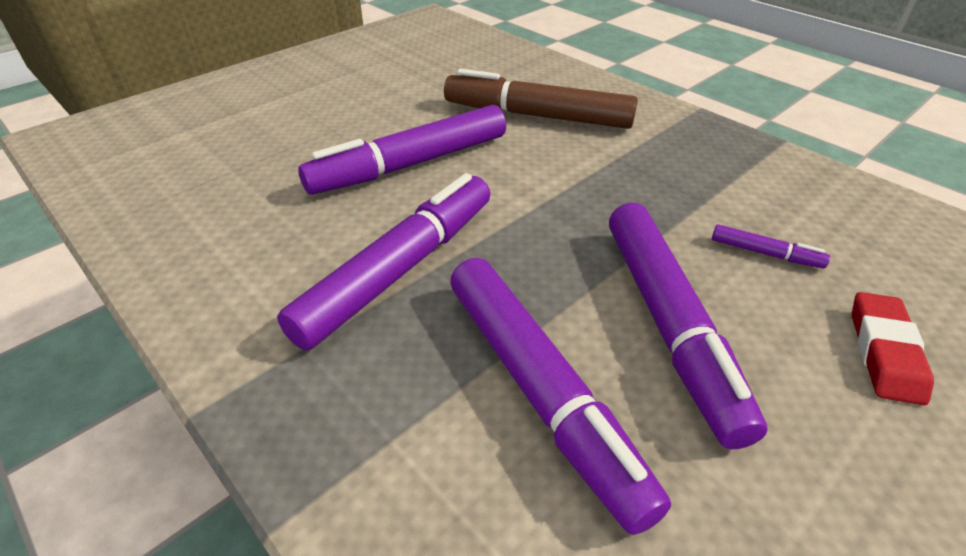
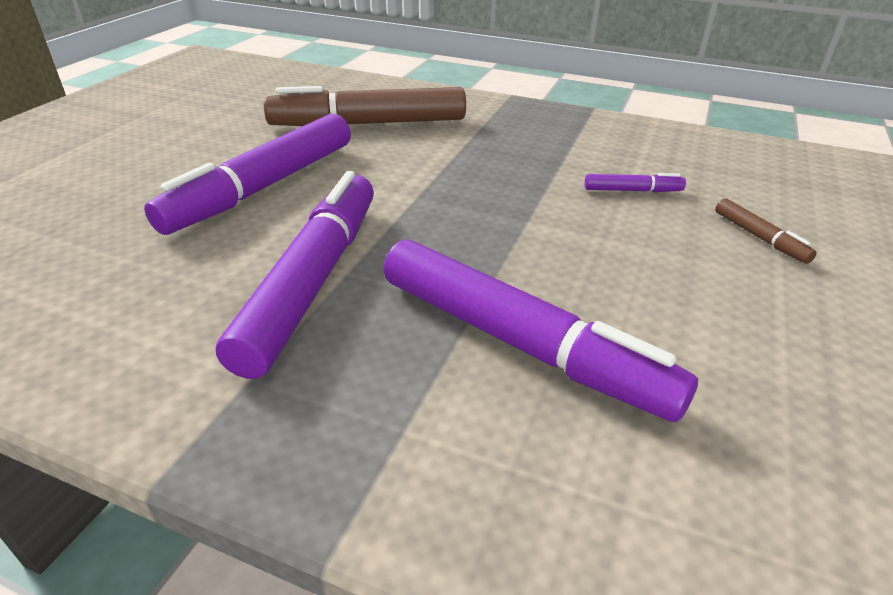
camera: 25 degrees left, 5 degrees down
purple marker [609,203,768,449] -> none
red eraser [852,292,934,405] -> brown marker [715,198,817,264]

